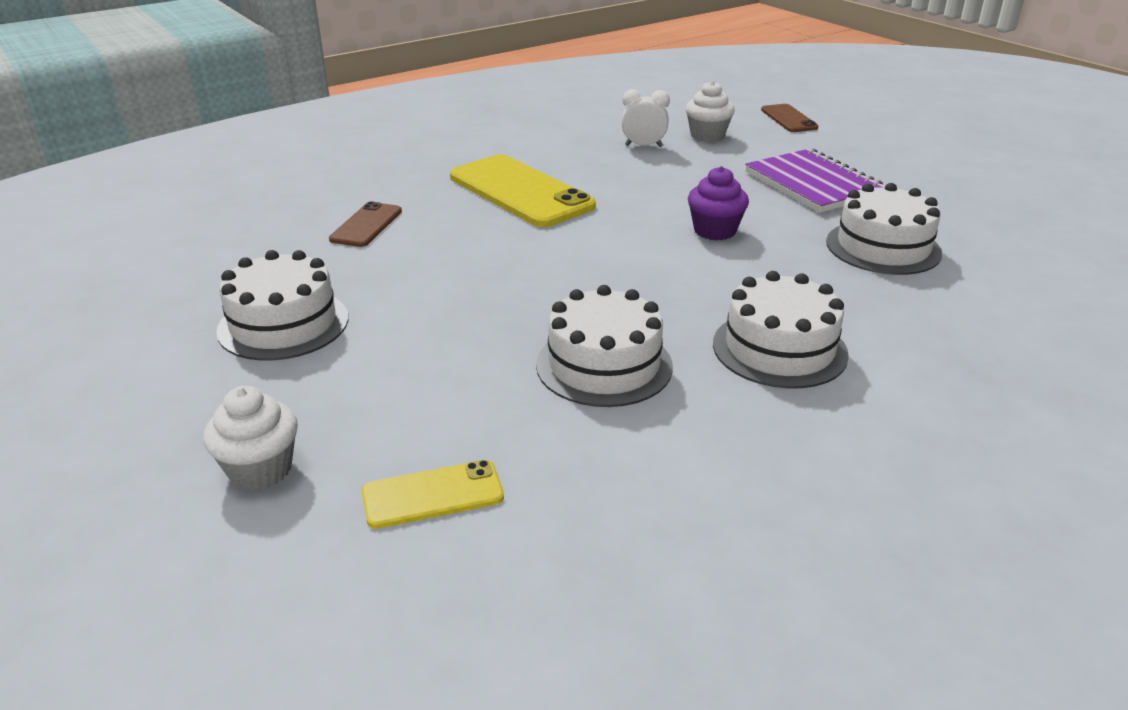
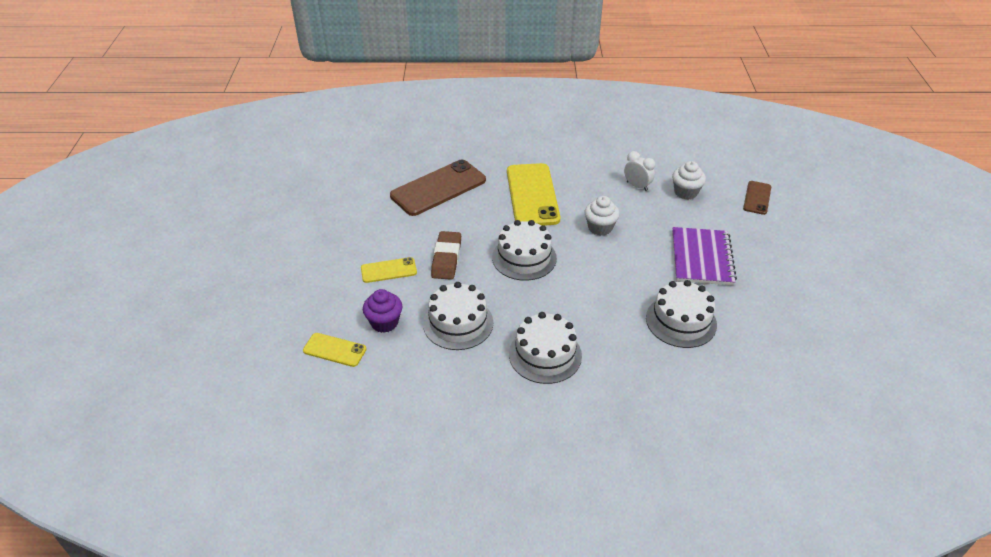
camera: 35 degrees right, 10 degrees up
white cupcake [203,386,298,490] -> white cupcake moved to [585,196,620,236]
white cake [216,250,348,361] -> white cake moved to [492,220,557,281]
brown phone [329,201,402,247] -> brown phone [390,159,486,216], size x1.94
purple cupcake [688,166,749,240] -> purple cupcake moved to [363,289,402,333]
none -> yellow phone [361,257,417,283]
none -> brown eraser [431,231,461,280]

